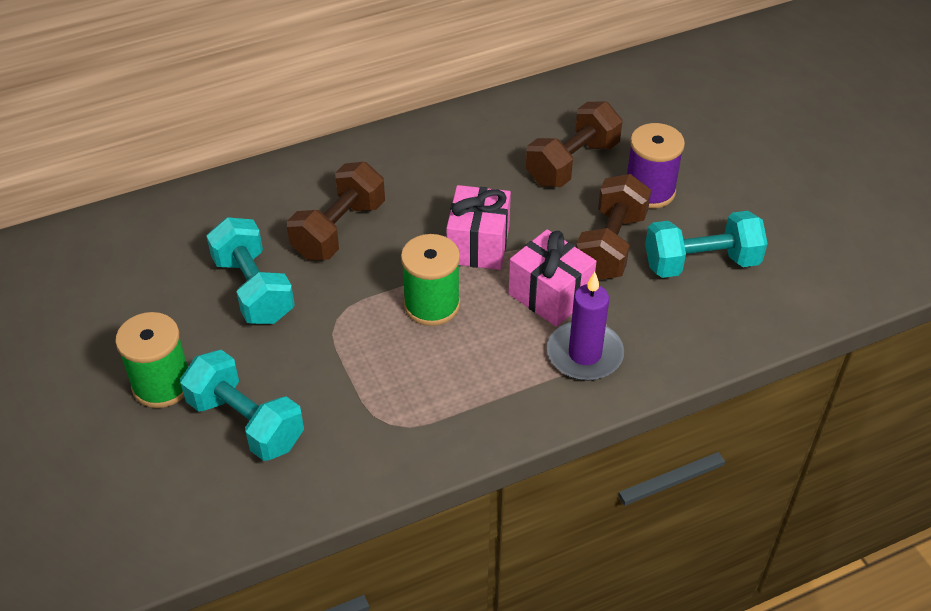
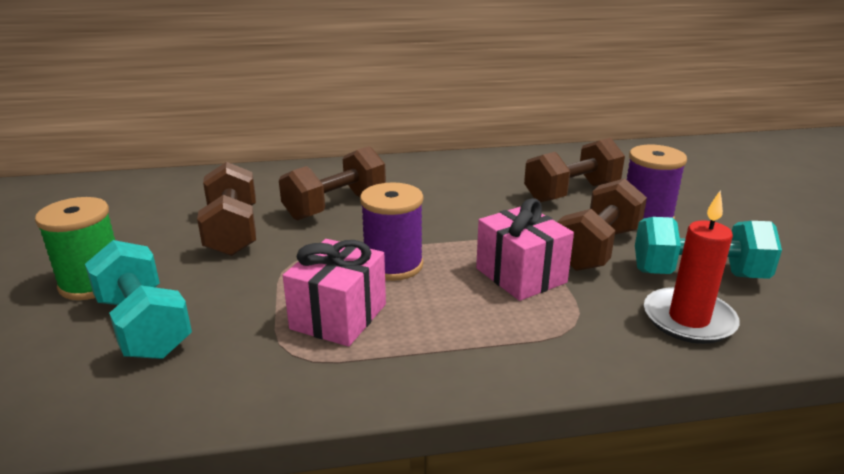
camera: 15 degrees right, 20 degrees down
turquoise dumbbell [206,217,295,324] -> brown dumbbell [197,162,256,256]
green spool [401,234,460,326] -> purple spool [360,182,423,281]
pink gift [446,185,511,270] -> pink gift moved to [283,239,386,347]
purple candle [547,272,624,381] -> none
none -> red candle [644,191,740,344]

